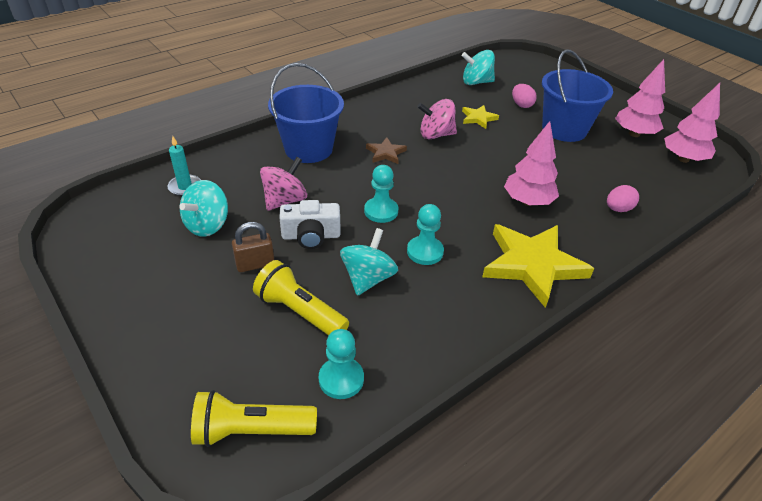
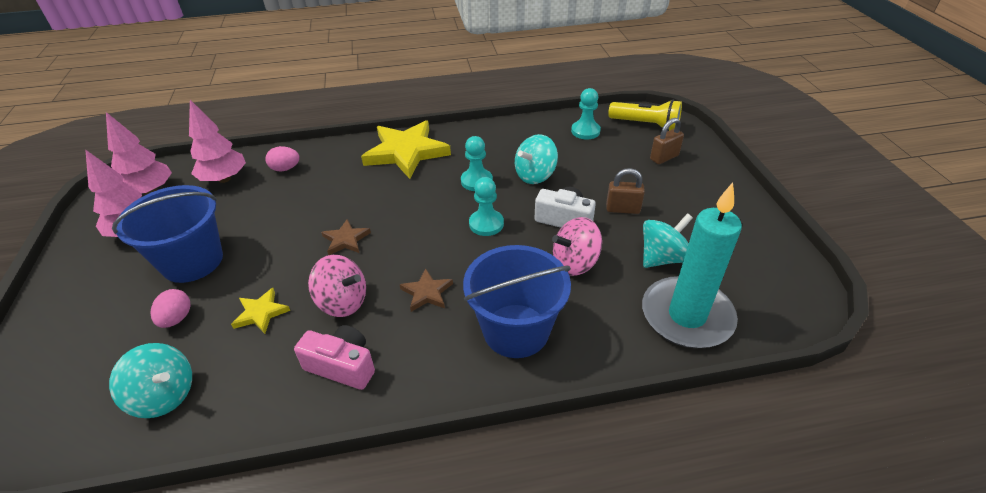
camera: 150 degrees left, 0 degrees up
turquoise candle [168,136,201,196] -> turquoise candle [642,182,742,348], size x2.22
yellow flashlight [253,260,349,336] -> none
pink tree [504,121,559,206] -> pink tree moved to [189,100,246,183]
none -> pink camera [294,325,375,390]
none -> brown star [321,219,371,255]
none -> brown padlock [650,118,684,164]

